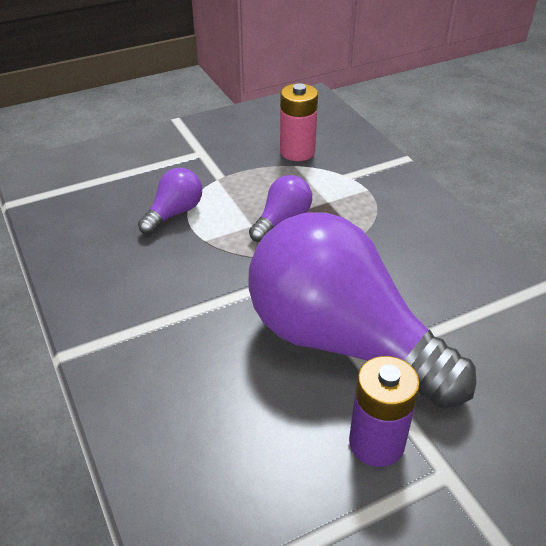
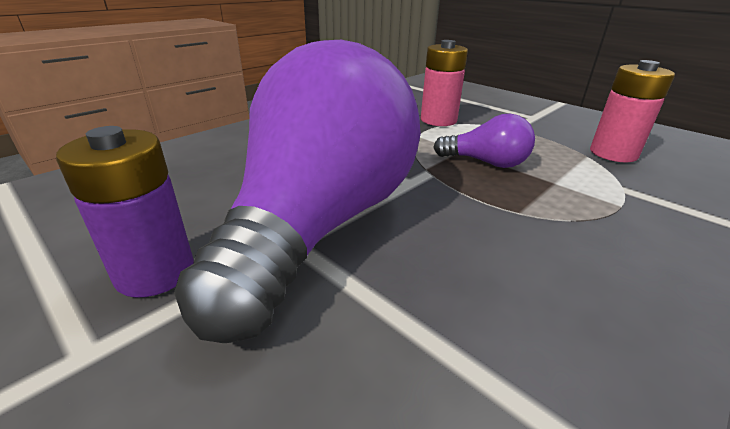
camera: 70 degrees right, 10 degrees down
purple light bulb [138,168,202,235] -> pink battery [421,40,468,126]

